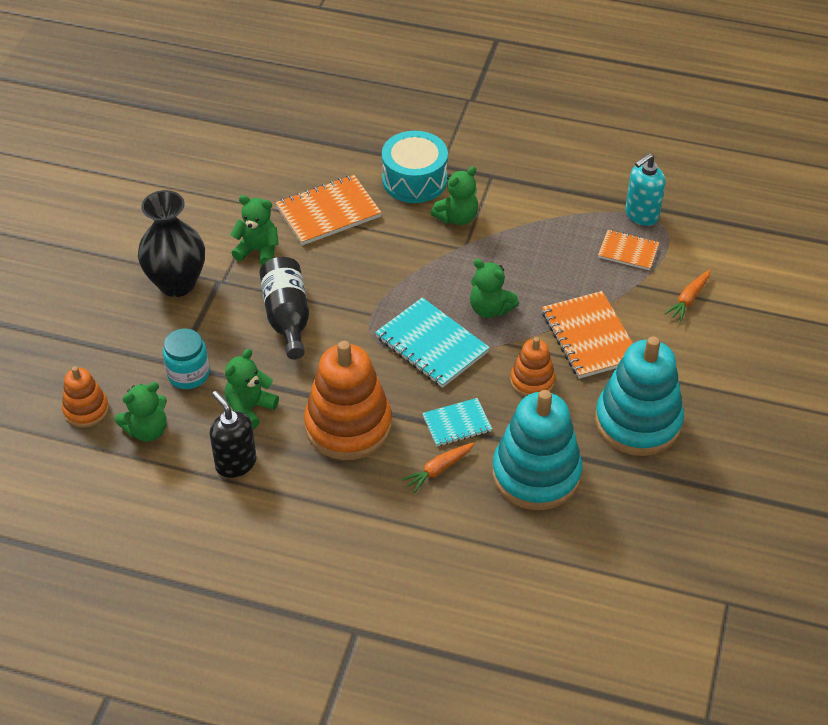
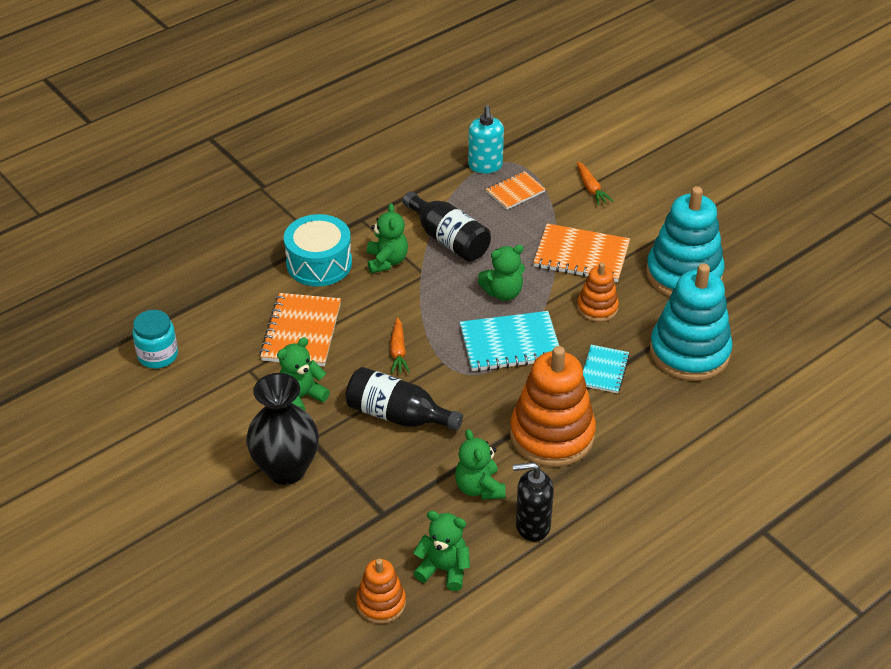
camera: 55 degrees left, 5 degrees down
green teddy bear [114,382,167,442] -> green teddy bear turned 75 degrees counterclockwise [413,511,470,591]
turquoise jar [163,328,210,389] -> turquoise jar moved to [132,310,178,369]
orange carrot [402,442,475,493] -> orange carrot moved to [390,317,410,374]
none -> black bottle [402,191,491,262]

